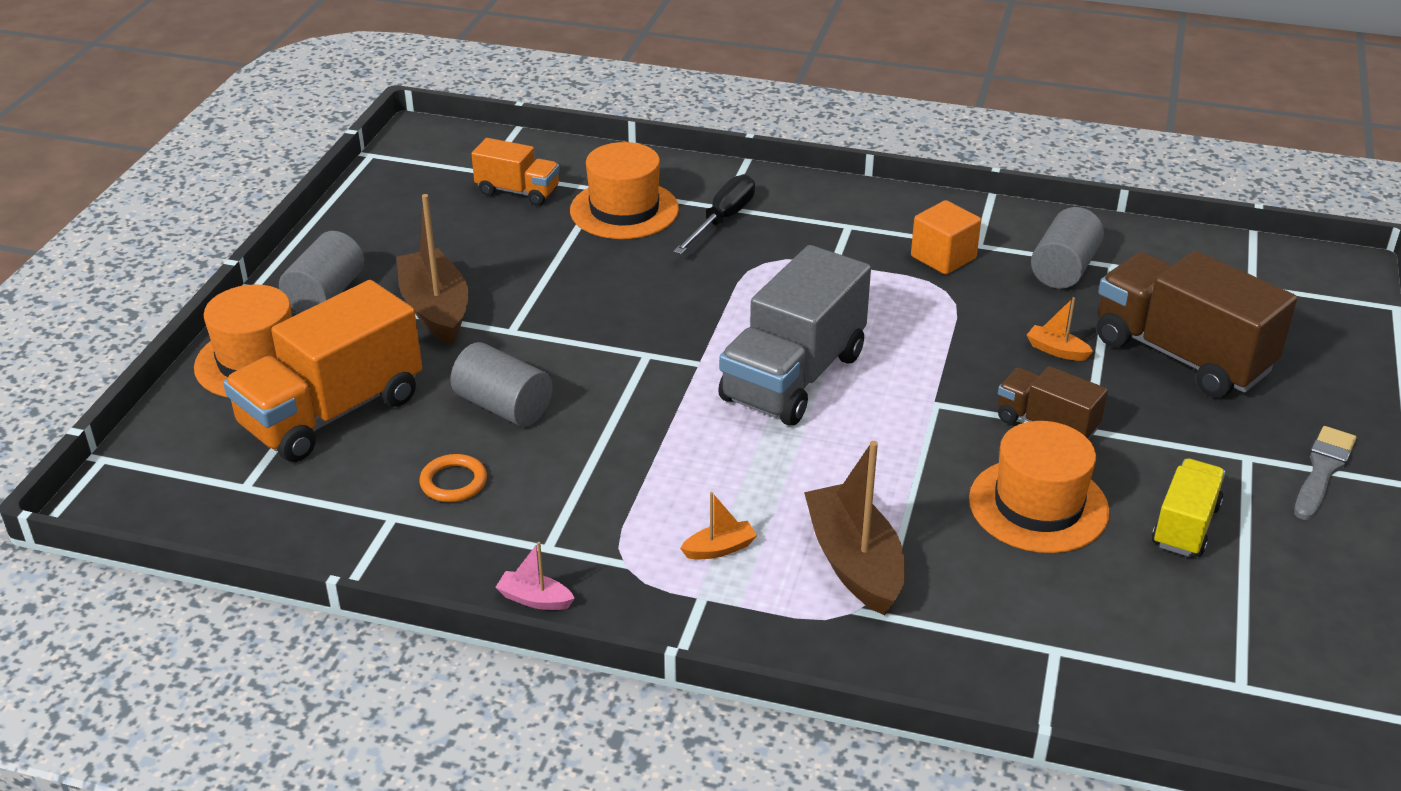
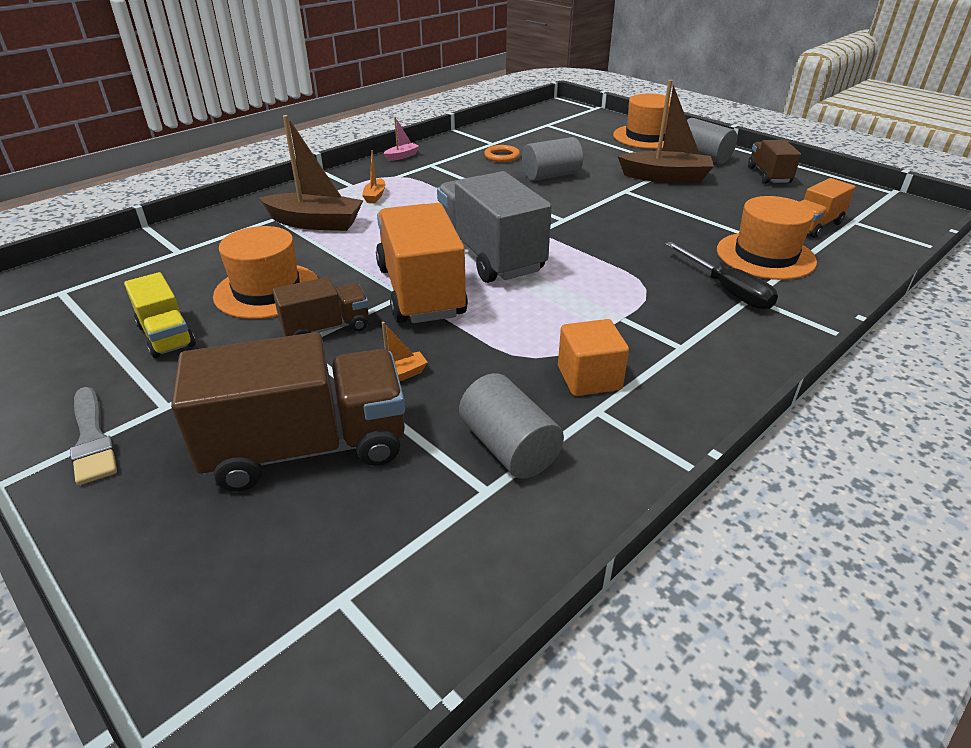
camera: 120 degrees right, 0 degrees up
orange truck [223,280,422,462] -> orange truck moved to [376,203,468,323]
none -> brown truck [748,140,801,184]

